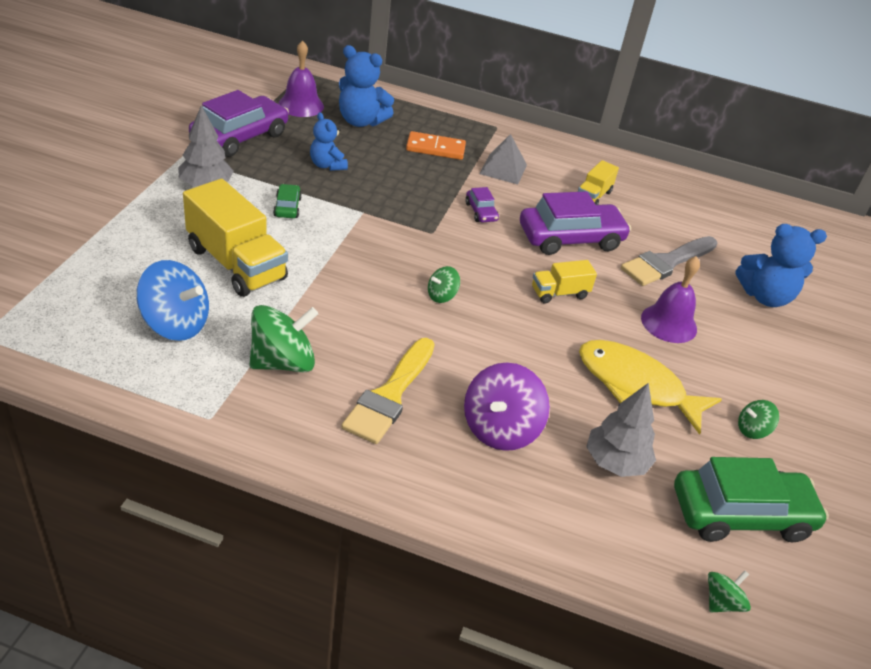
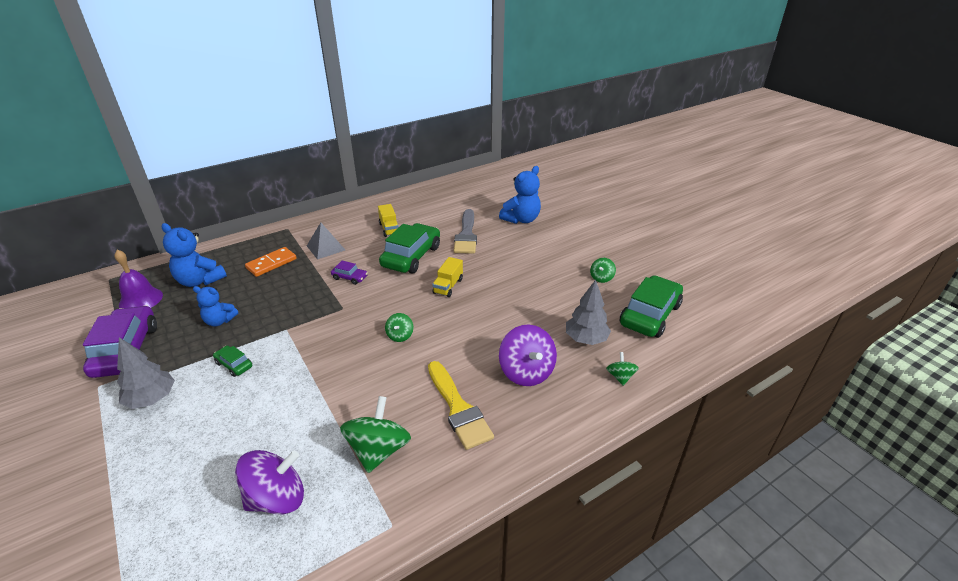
camera: 45 degrees left, 5 degrees down
blue spinning top [136,260,209,341] -> purple spinning top [235,450,304,515]
yellow truck [183,179,288,297] -> none
blue teddy bear [339,45,394,127] -> blue teddy bear turned 60 degrees clockwise [161,223,227,287]
purple car [520,191,631,255] -> green car [379,223,440,273]
yellow fish [579,340,722,435] -> none
purple bell [641,256,700,343] -> none
green spinning top [708,571,751,612] -> green spinning top moved to [606,352,639,386]

